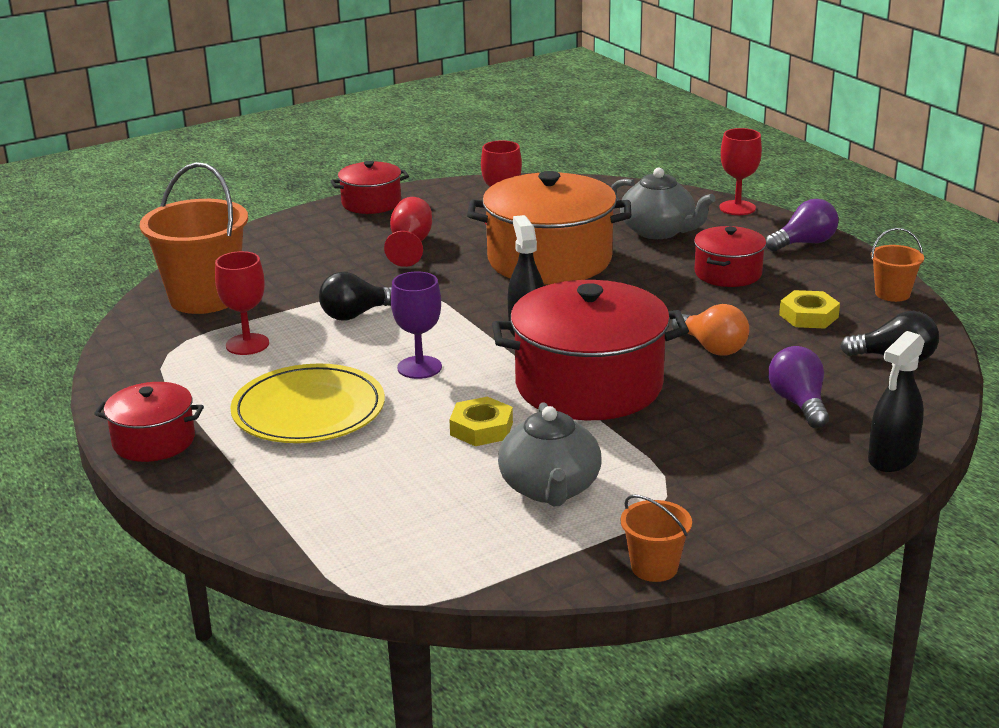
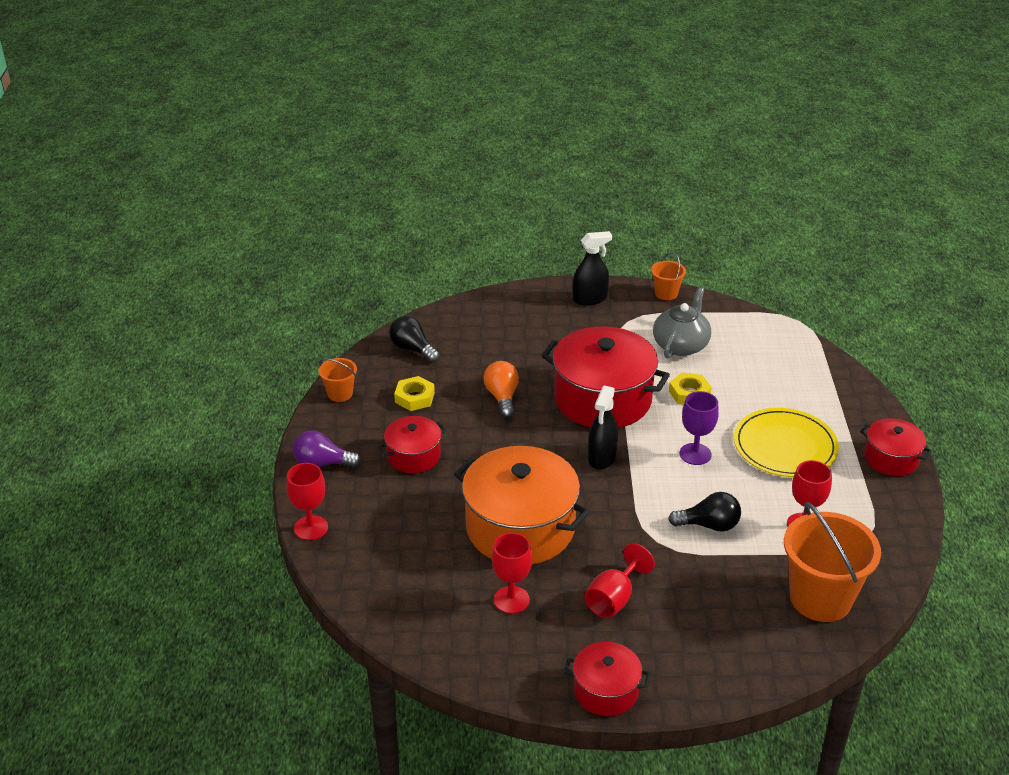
camera: 150 degrees left, 10 degrees up
grey teapot [611,168,716,239] -> none
purple light bulb [768,346,829,428] -> none
black spray bottle [868,331,925,472] -> black spray bottle moved to [573,231,612,306]

